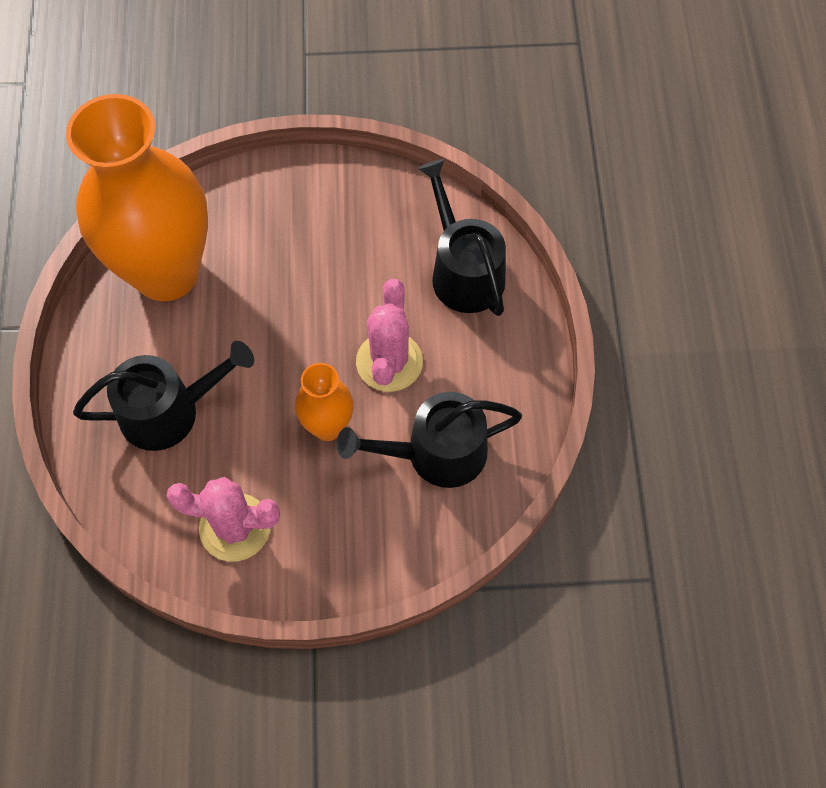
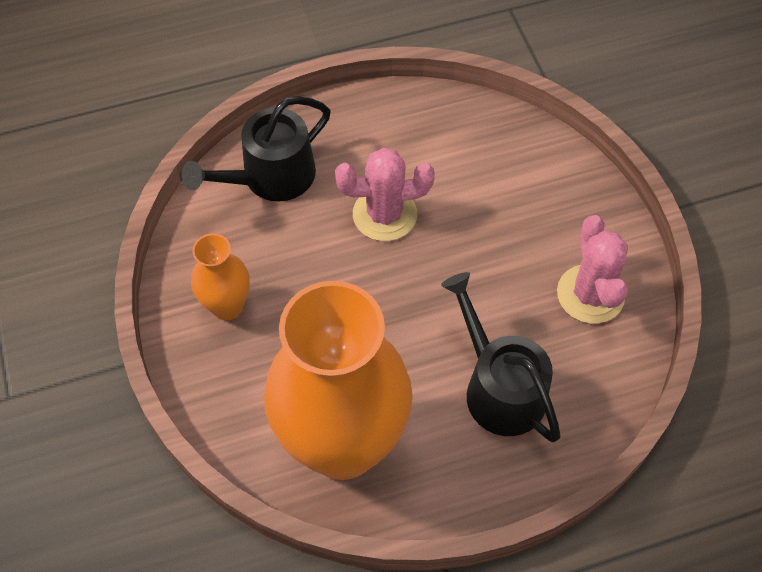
camera: 105 degrees left, 5 degrees down
orange vase [295,363,354,441] -> orange vase moved to [191,233,250,320]
black watering can [337,392,522,488] -> none

